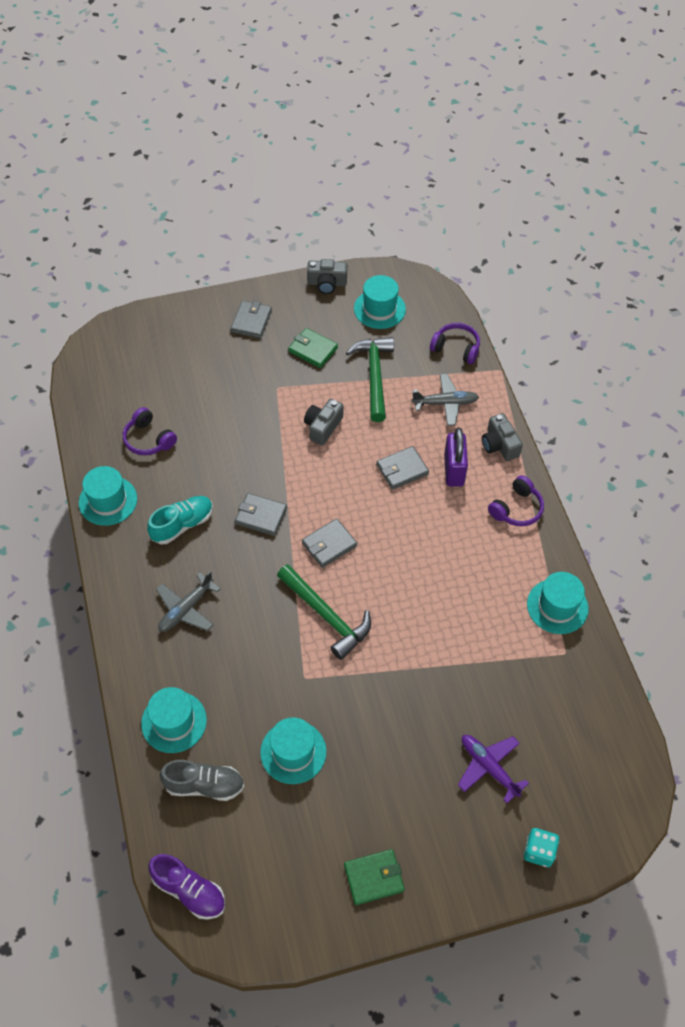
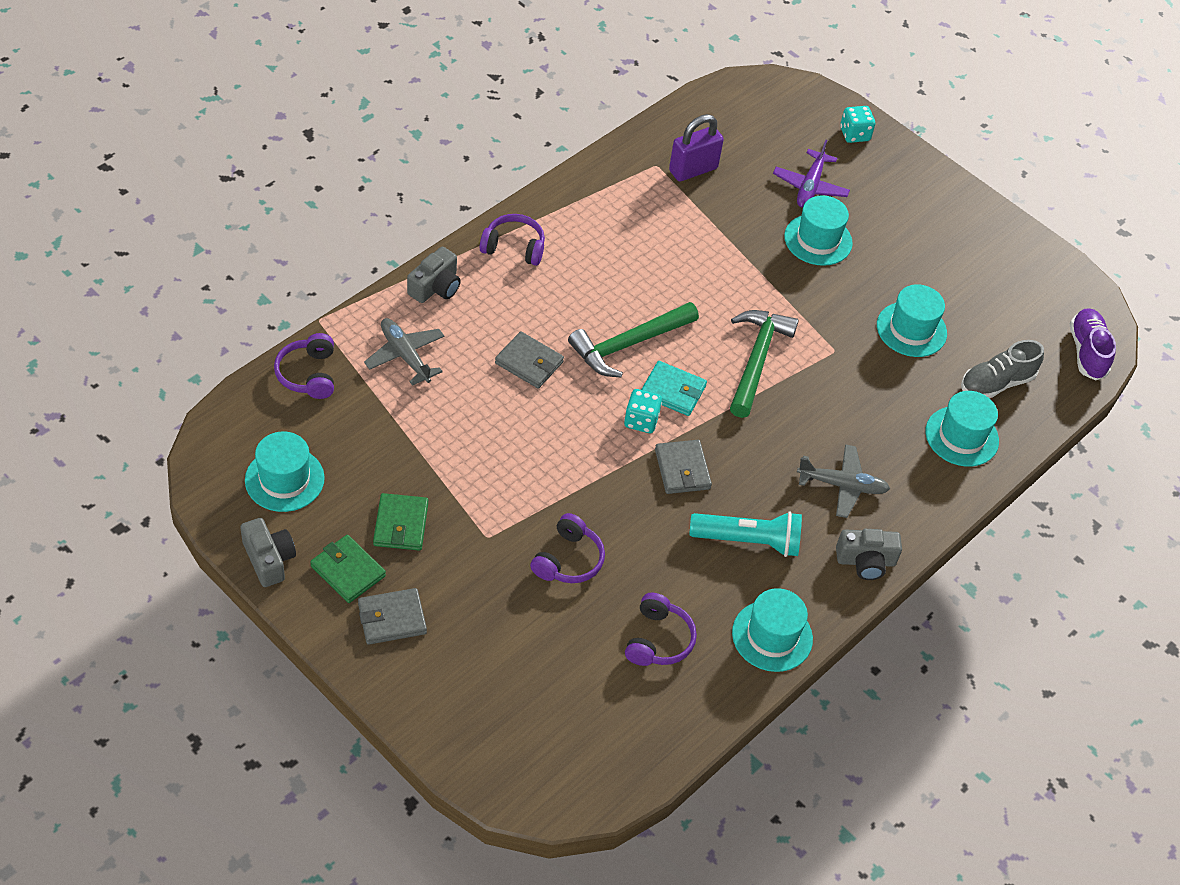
camera: 125 degrees left, 5 degrees down
turquoise shoe [147,496,213,544] -> turquoise flashlight [689,511,802,557]
grey shoe [160,760,244,801] -> grey shoe turned 90 degrees counterclockwise [961,340,1044,398]
grey wallet [302,518,357,568] -> turquoise wallet [641,361,707,416]
grey camera [304,399,343,445] -> grey camera moved to [836,529,902,580]
green wallet [344,849,405,905] -> green wallet moved to [310,535,386,603]
green hammer [346,337,394,422] -> green hammer moved to [568,302,699,377]
purple padlock [444,428,468,486] -> purple padlock moved to [669,114,724,181]
turquoise hat [527,572,589,634] -> turquoise hat moved to [784,195,853,266]
none -> purple headphones [530,513,605,583]
none -> turquoise dice [624,389,662,433]

